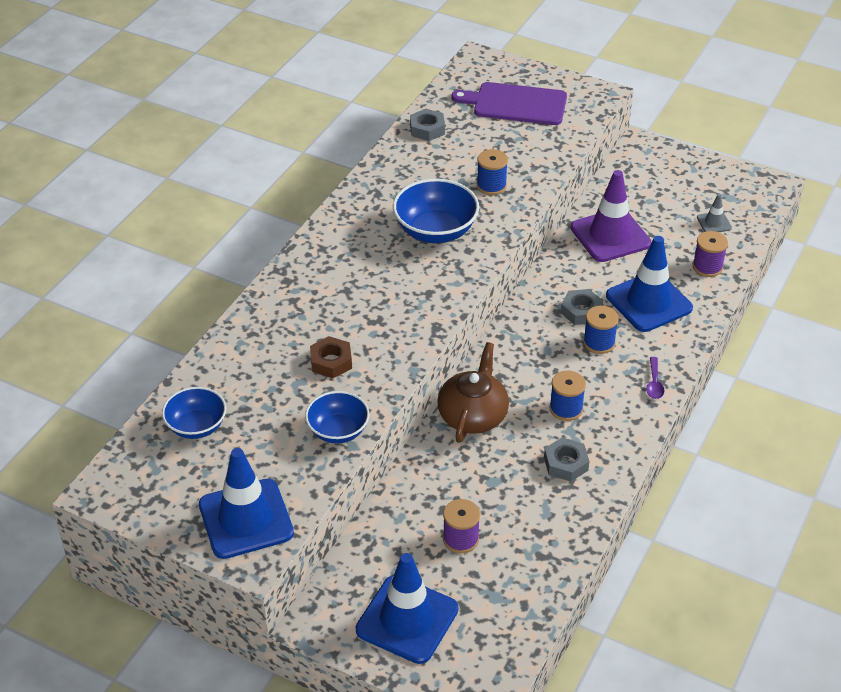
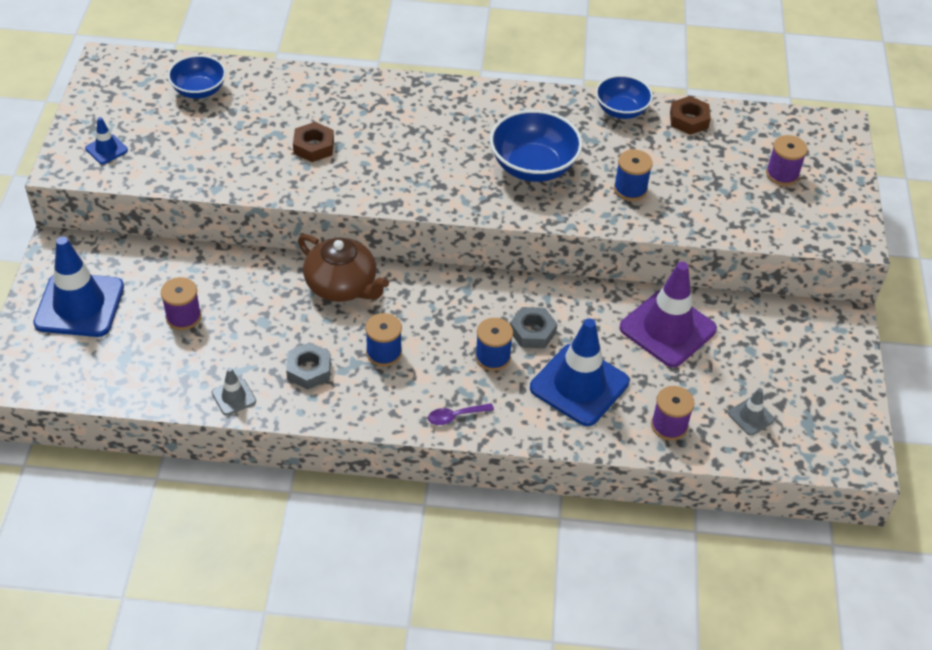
camera: 65 degrees right, 5 degrees up
blue traffic cone [199,448,294,559] -> blue traffic cone [85,117,128,164], size x0.45
blue bowl [305,391,370,443] -> blue bowl moved to [596,75,653,119]
grey nut [410,109,445,141] -> brown nut [670,96,711,135]
brown teapot [438,342,509,443] -> brown teapot turned 45 degrees clockwise [298,234,389,302]
purple cutting board [452,82,567,125] -> purple spool [766,135,807,186]
none -> grey traffic cone [212,368,256,415]

